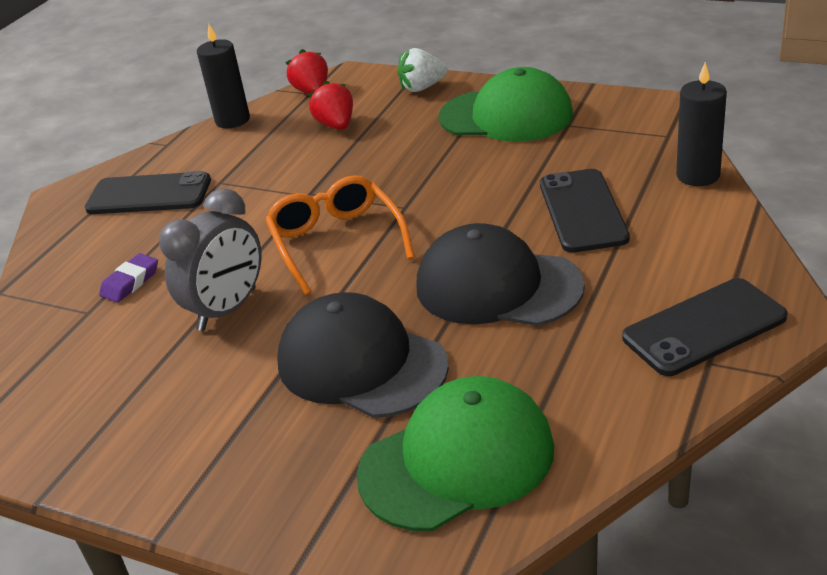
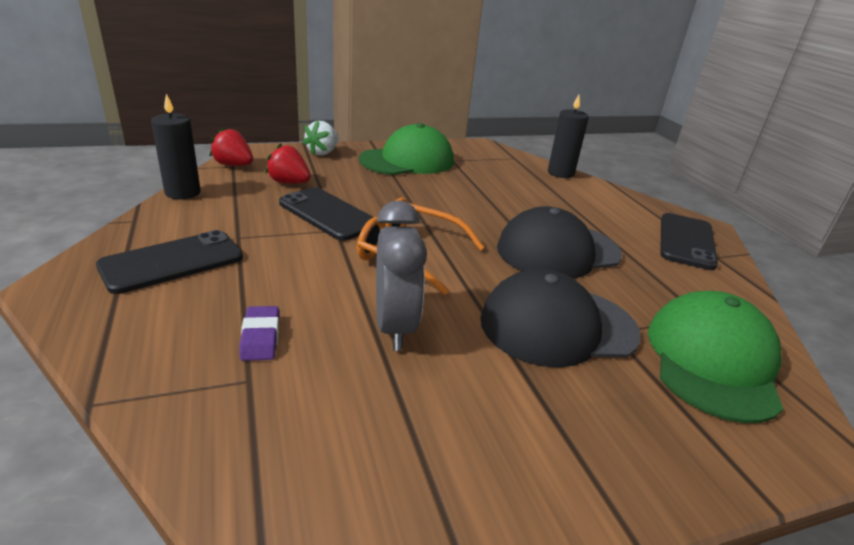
camera: 50 degrees left, 5 degrees down
black phone [540,169,630,253] -> black phone moved to [279,187,374,241]

